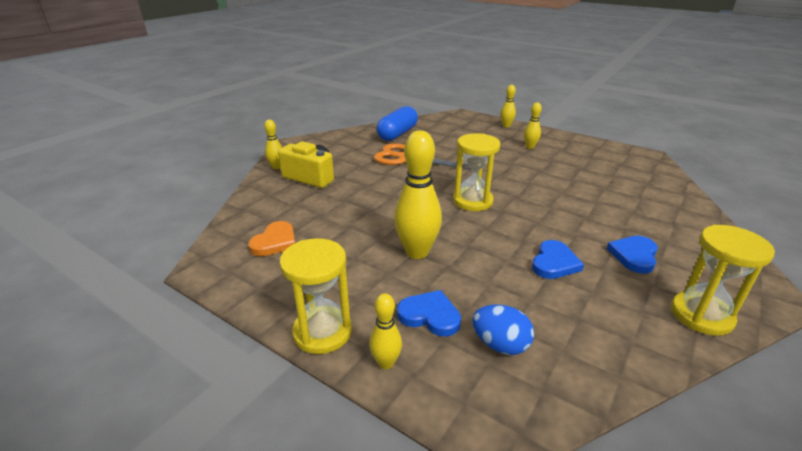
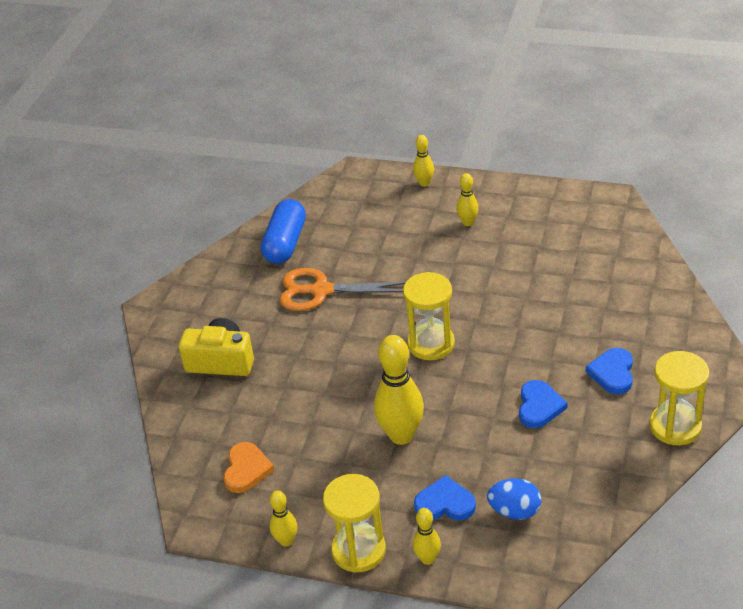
camera: 15 degrees left, 10 degrees up
yellow bowling pin [264,120,282,169] -> yellow bowling pin moved to [270,490,297,547]

